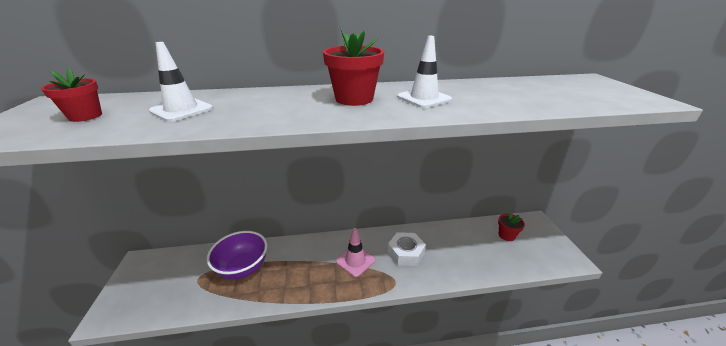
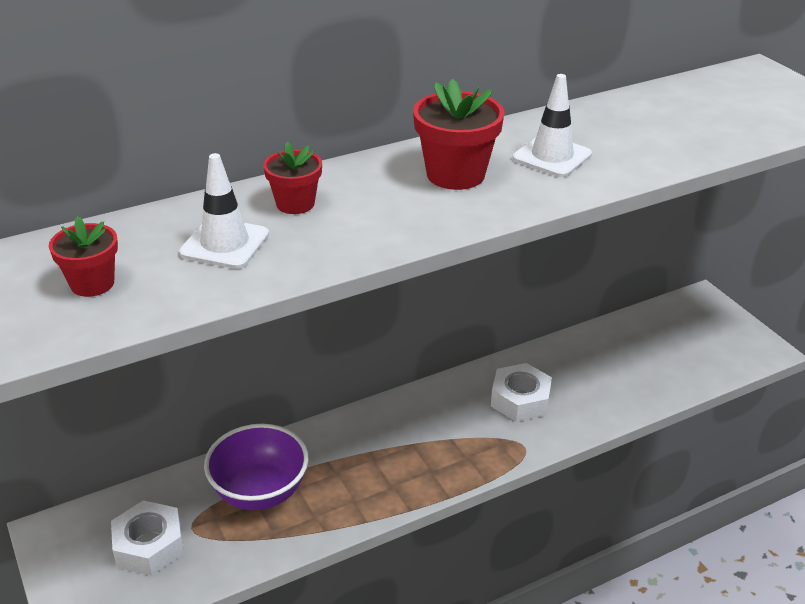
camera: 20 degrees left, 5 degrees up
pink traffic cone [336,228,375,277] -> none
red flower pot [498,212,525,241] -> red flower pot moved to [263,142,322,214]
none -> white nut [111,500,184,576]

